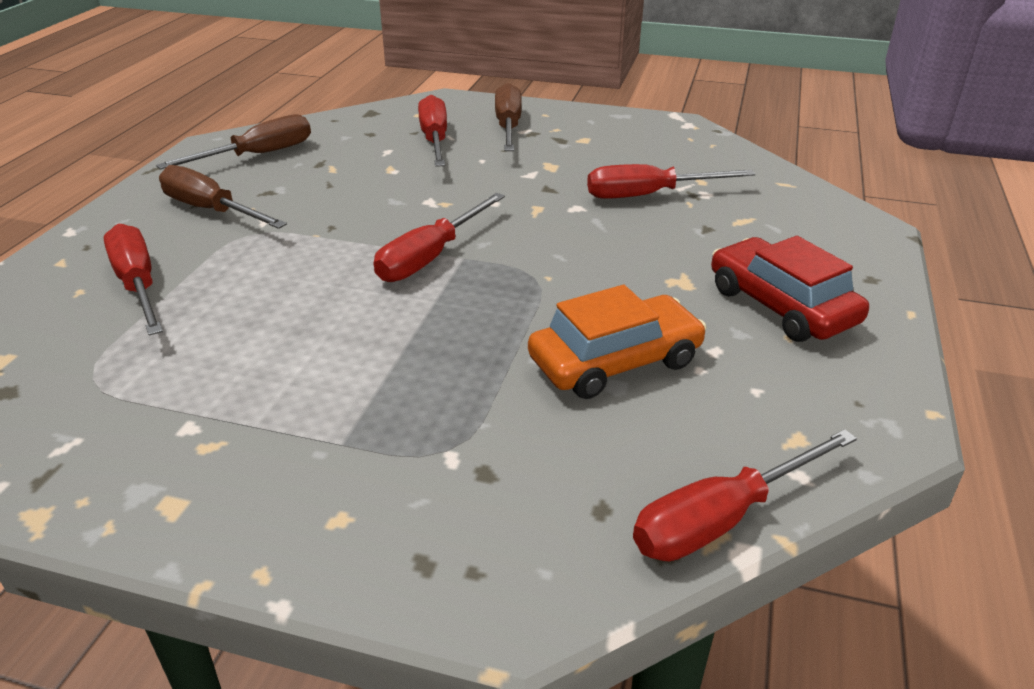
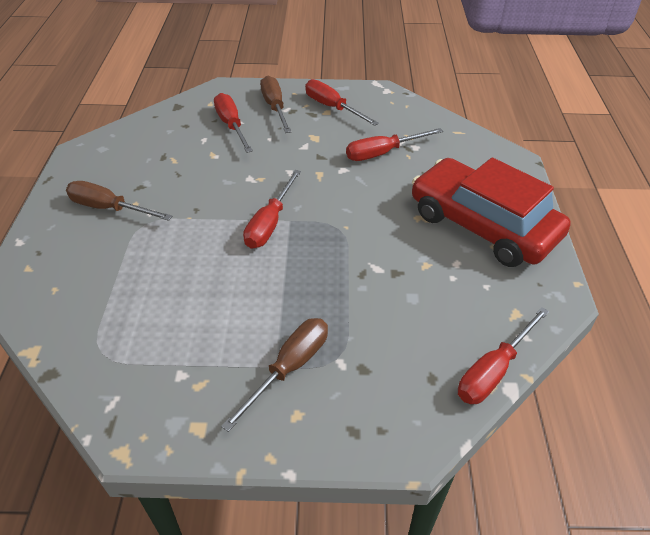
camera: 15 degrees left, 10 degrees up
red screwdriver [104,224,163,336] -> red screwdriver moved to [305,79,379,126]
brown screwdriver [156,114,311,169] -> brown screwdriver moved to [221,318,328,432]
orange car [528,285,707,399] -> none
red car [711,236,869,342] -> red car [412,158,571,267], size x1.66

